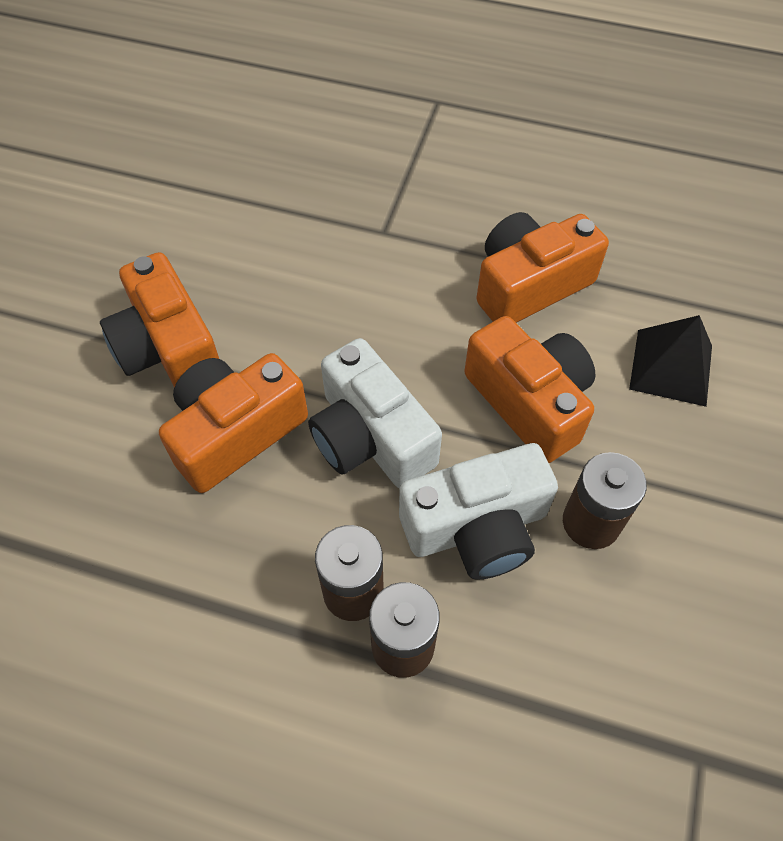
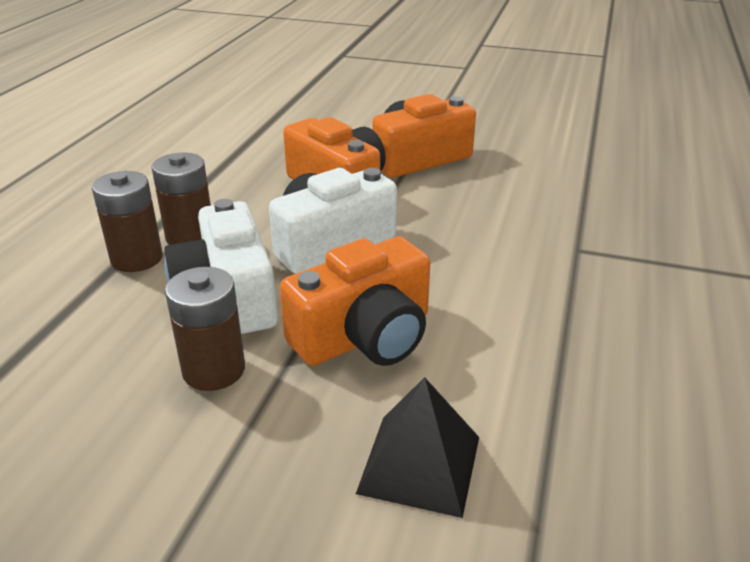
camera: 90 degrees right, 25 degrees down
orange camera [476,212,609,323] -> none

